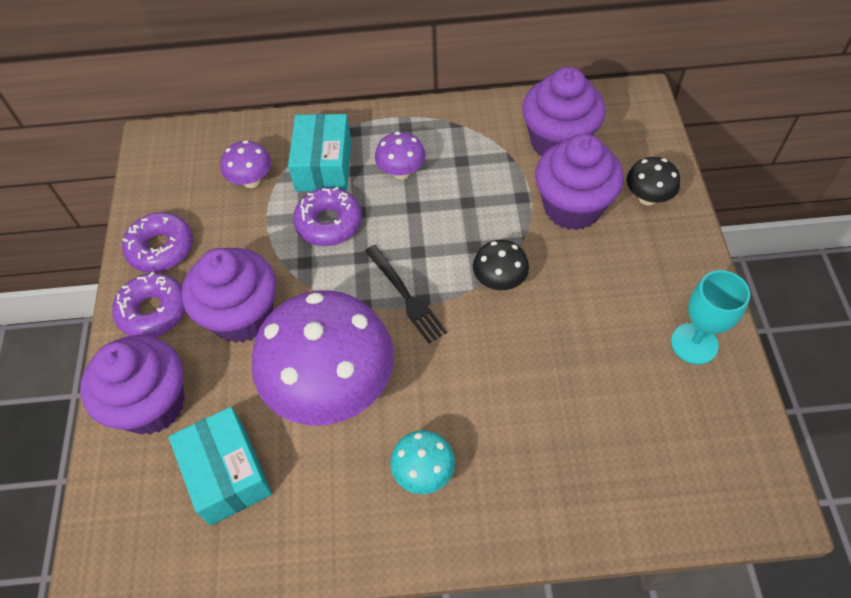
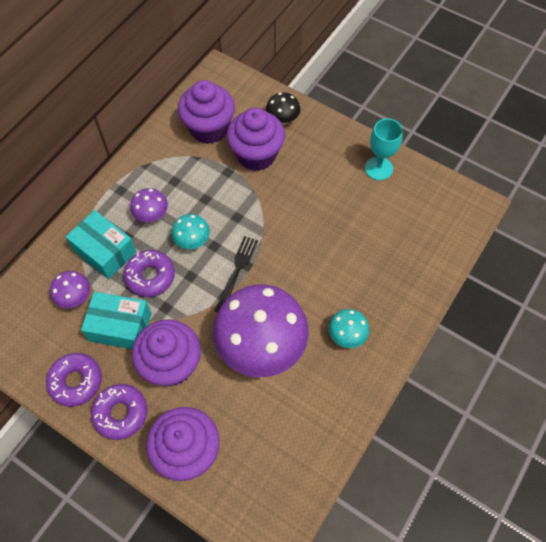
camera: 55 degrees left, 5 degrees up
turquoise box [169,407,272,526] -> turquoise box moved to [81,292,151,349]
black fork [365,245,447,343] -> black fork turned 75 degrees counterclockwise [215,236,258,313]
black mushroom [473,240,529,290] -> none
none -> turquoise mushroom [172,214,210,249]

